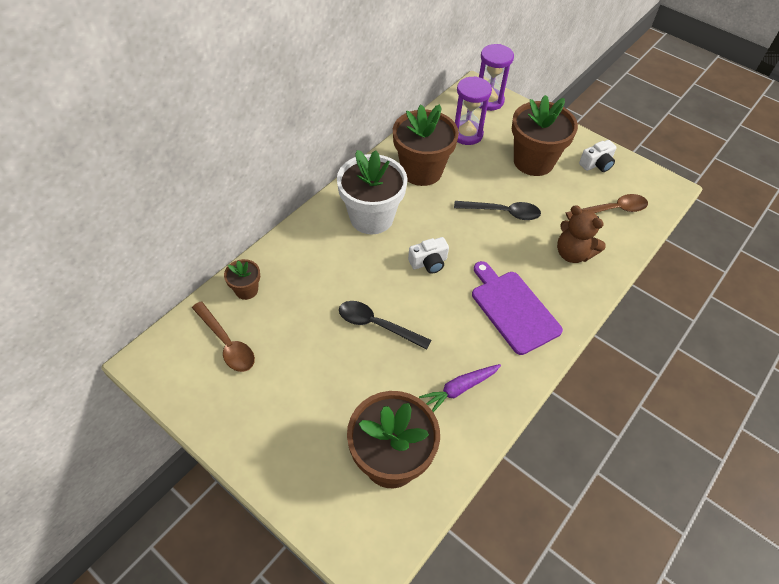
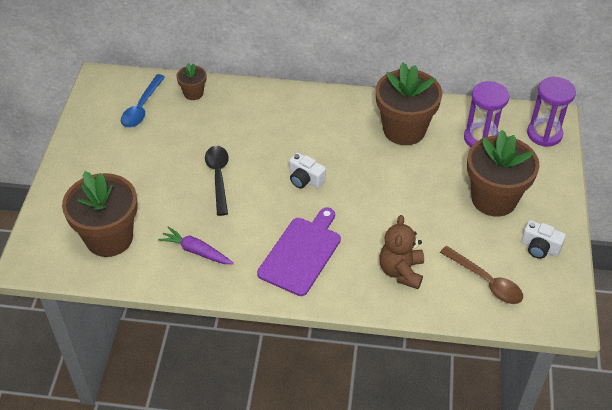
camera: 60 degrees right, 5 degrees down
brown spoon [192,301,255,372] -> blue spoon [121,74,165,128]
white flower pot [337,150,407,234] -> none
black spoon [454,201,541,220] -> none

